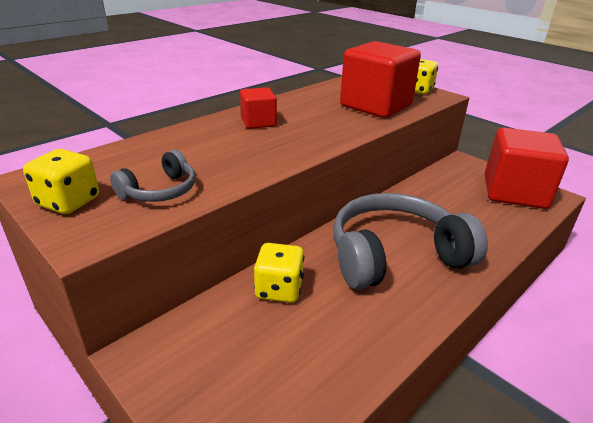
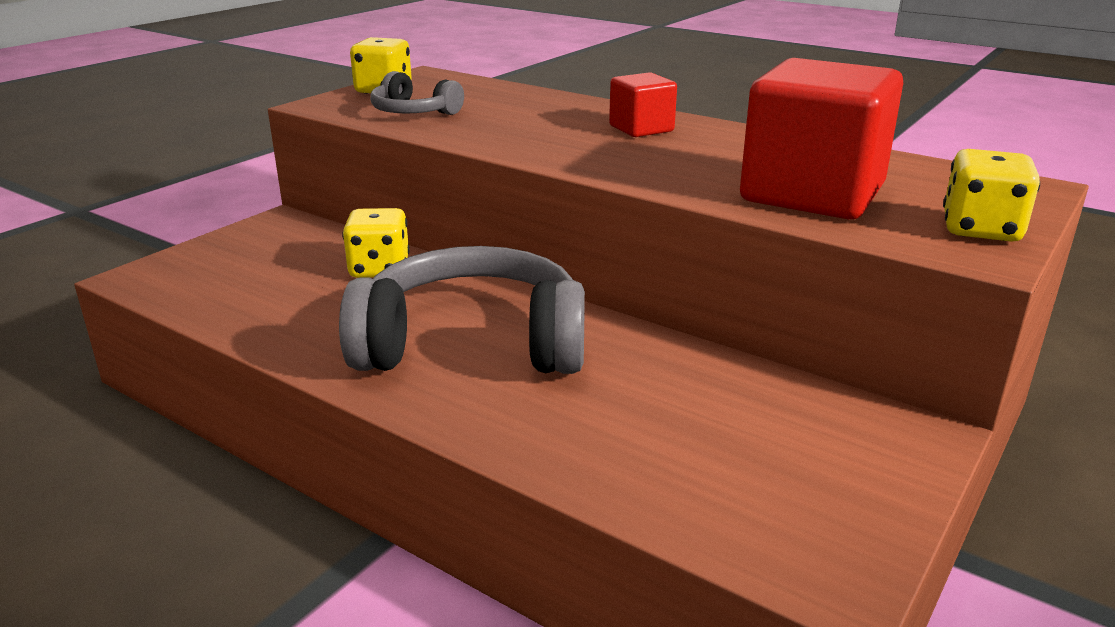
camera: 80 degrees right, 5 degrees down
grey headphones [333,193,488,290] -> grey headphones turned 60 degrees counterclockwise [339,246,585,374]
red cube [485,127,569,209] -> none

